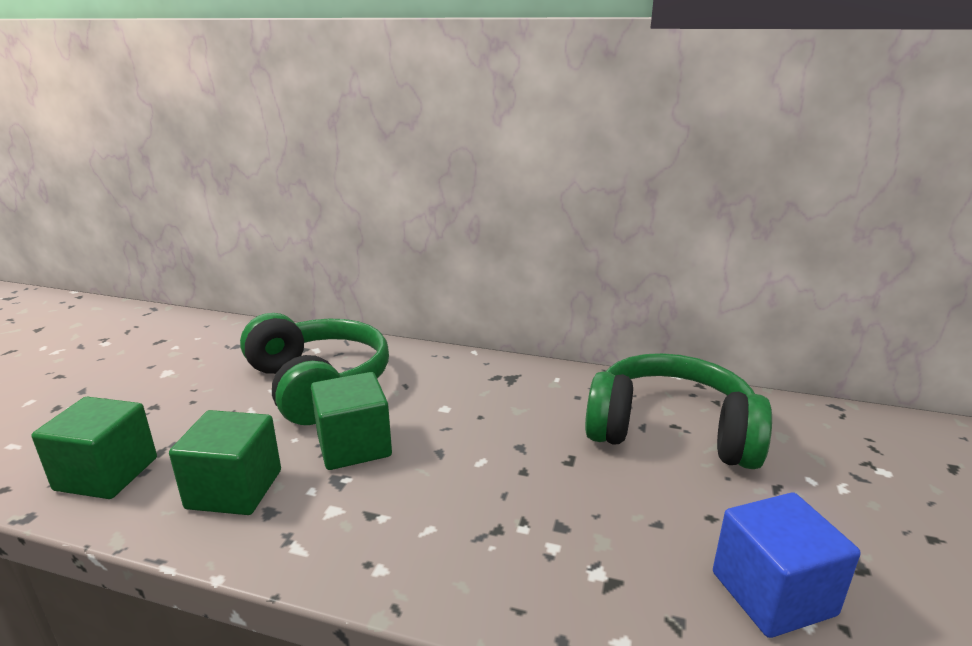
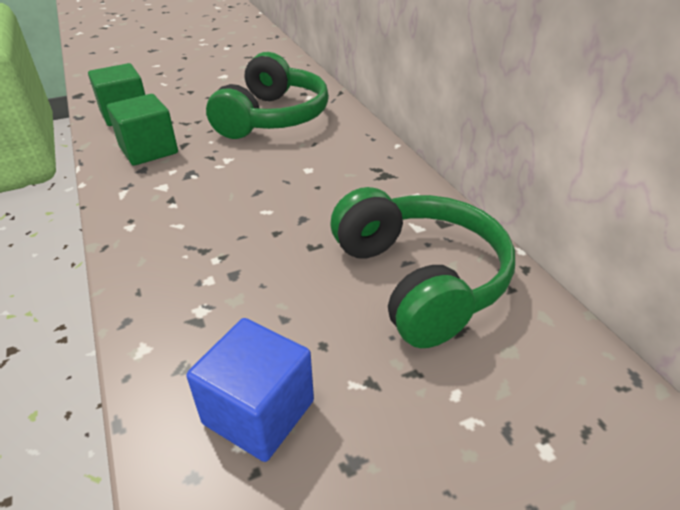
camera: 50 degrees right, 15 degrees up
green cube [311,372,392,470] -> none

